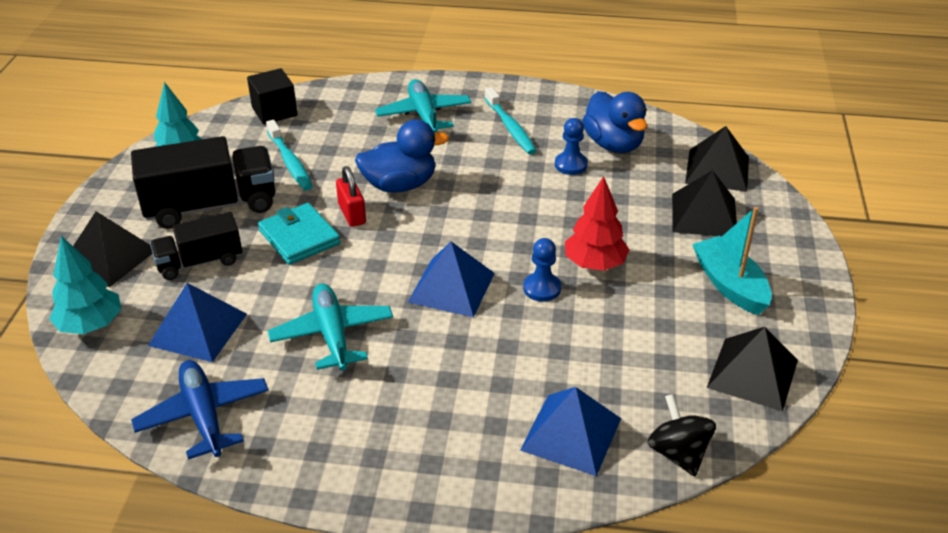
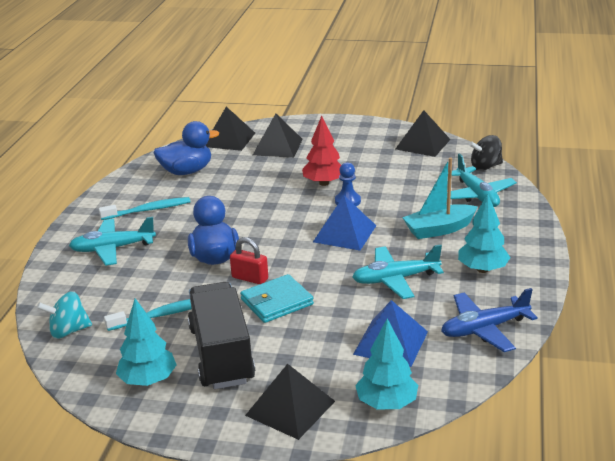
camera: 85 degrees left, 10 degrees down
black truck [150,212,242,280] -> none
black cube [247,68,297,124] -> turquoise spinning top [37,291,92,339]
red padlock [336,166,366,227] -> red padlock turned 45 degrees clockwise [230,237,268,284]
blue pyramid [520,387,621,476] -> turquoise plane [451,153,517,207]
blue pawn [555,118,588,175] -> none
turquoise boat [692,207,772,315] -> turquoise boat moved to [402,158,478,239]
none -> turquoise tree [458,193,511,273]

